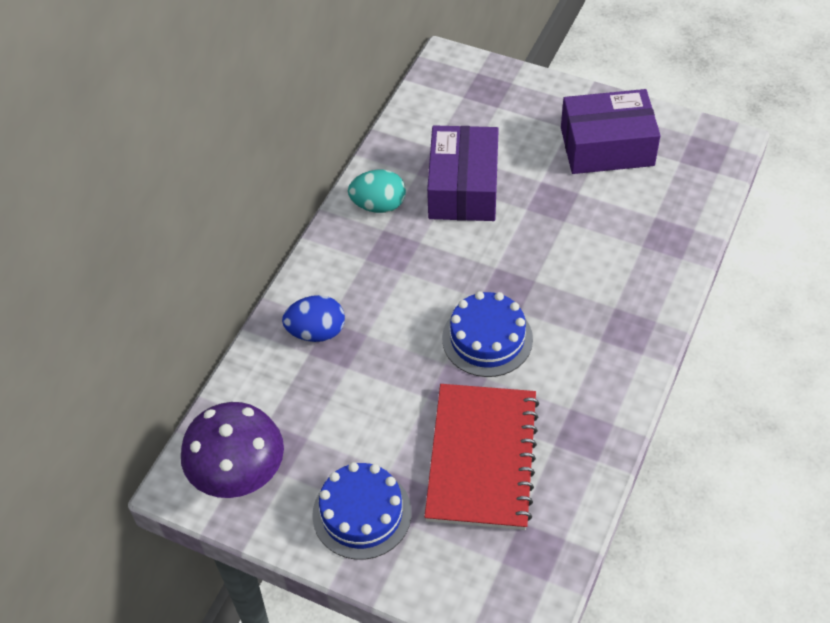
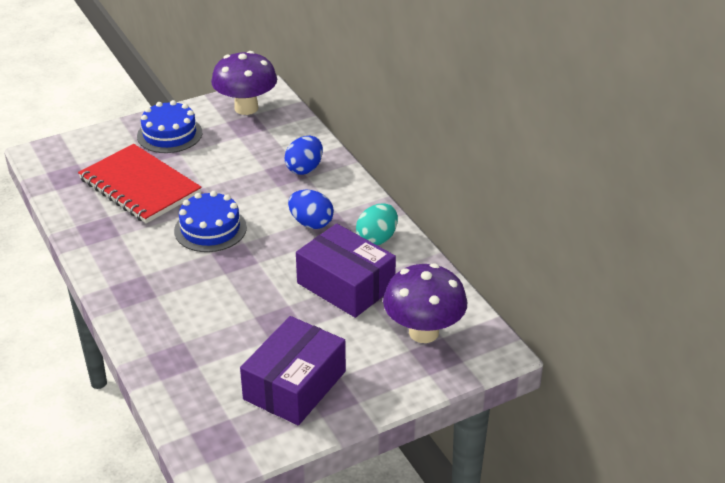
camera: 125 degrees right, 15 degrees down
none -> blue egg [288,190,334,229]
none -> purple mushroom [383,264,467,343]

